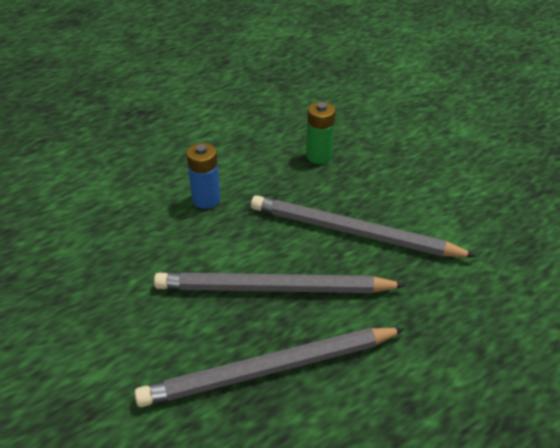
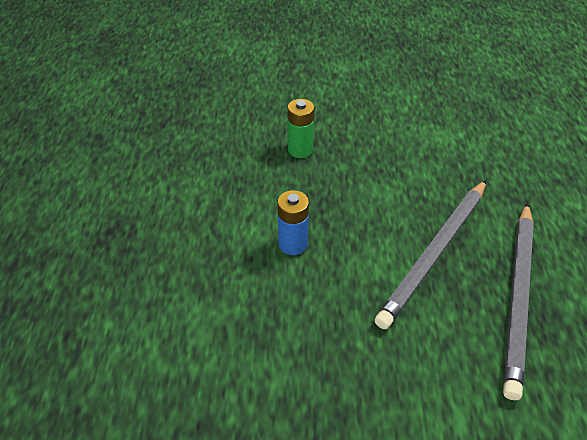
camera: 55 degrees left, 5 degrees up
grey pencil [251,195,477,257] -> none

